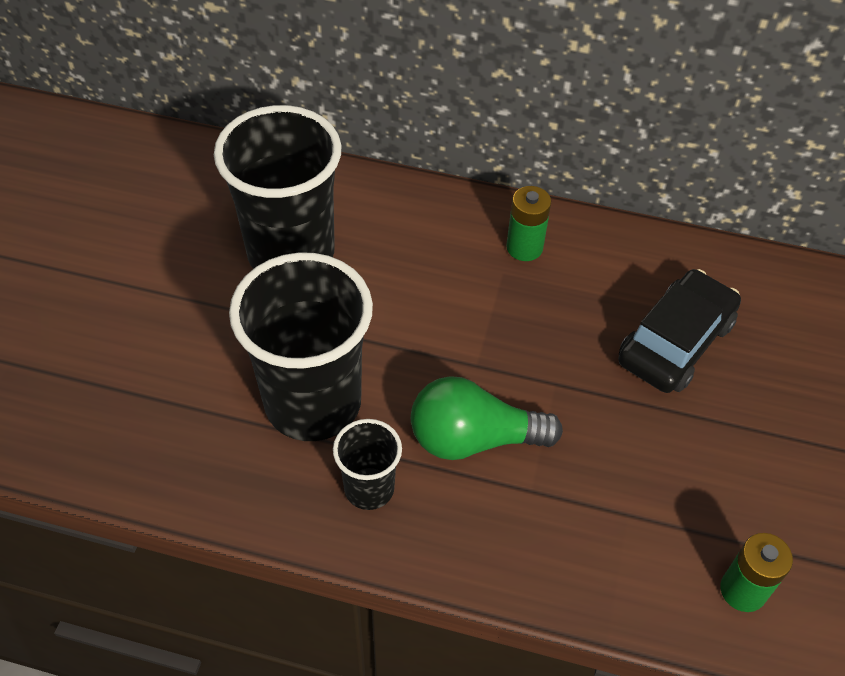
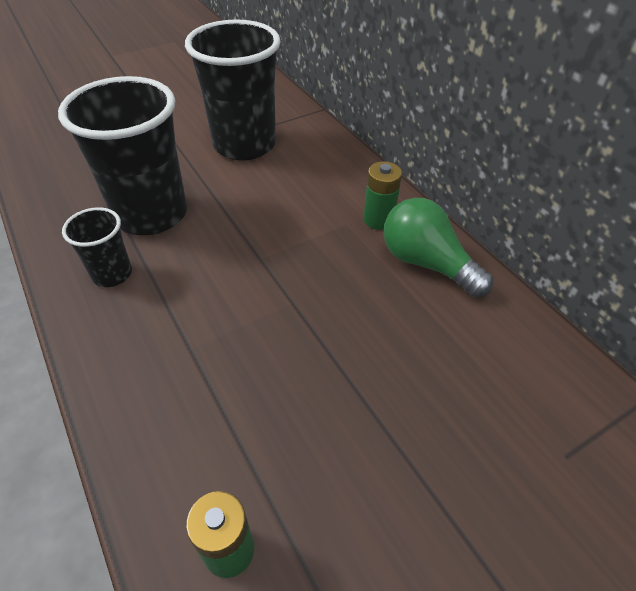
camera: 45 degrees right, 5 degrees down
green light bulb [411,376,563,460] -> green light bulb moved to [383,198,493,297]
black car [618,269,741,393] -> none

